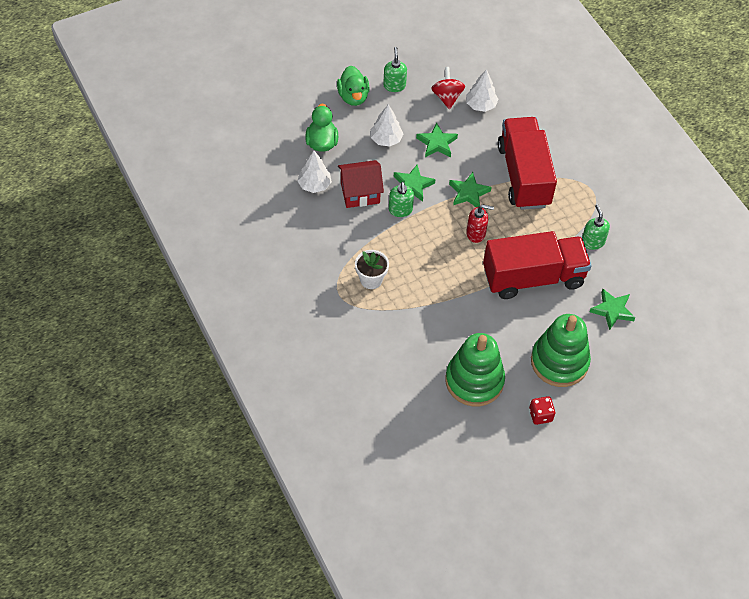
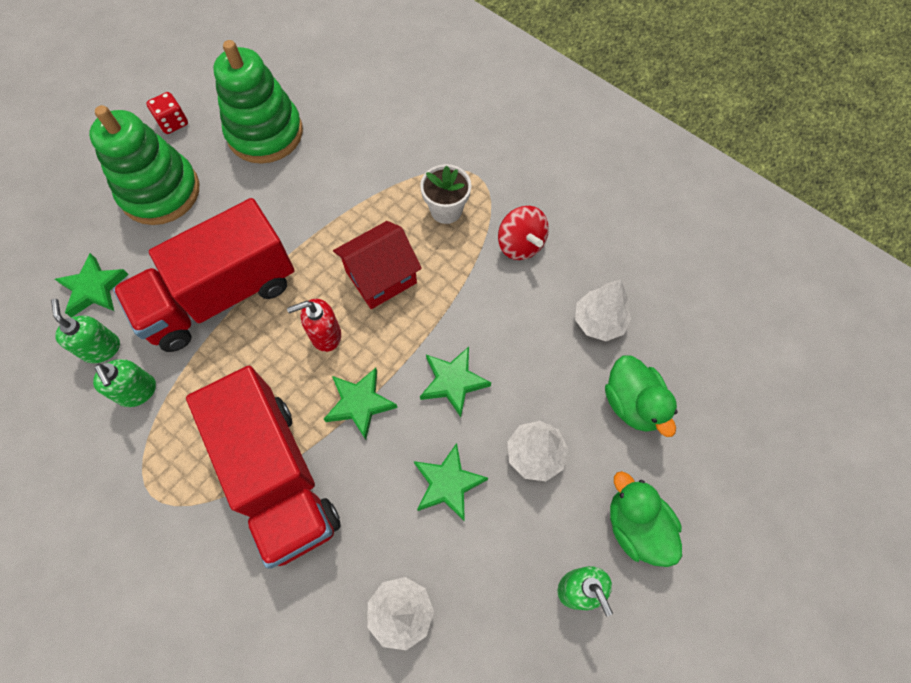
camera: 160 degrees right, 10 degrees up
red house [338,160,384,208] -> red house moved to [333,221,422,309]
green soap dispenser [389,182,414,217] -> green soap dispenser moved to [51,299,120,363]
red spinning top [431,67,465,110] -> red spinning top moved to [498,206,549,260]

